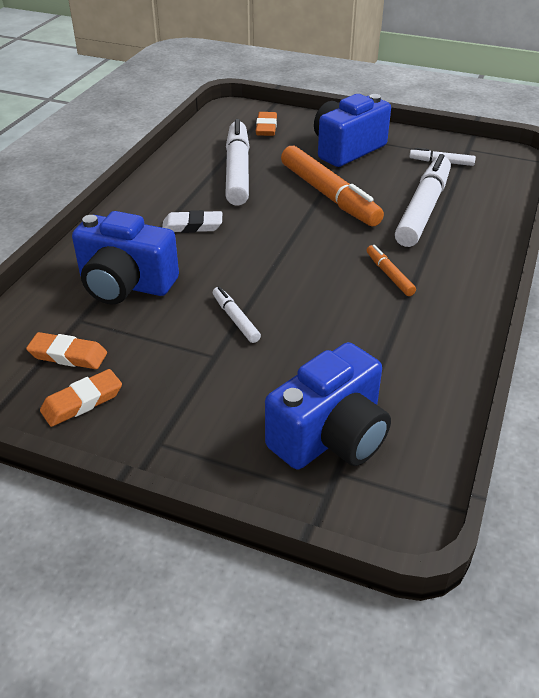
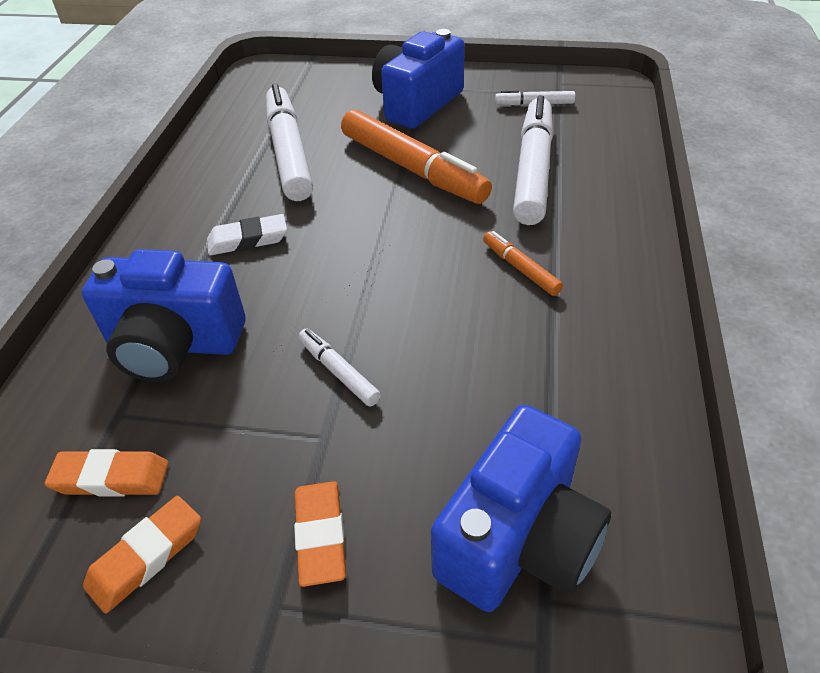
camera: 10 degrees left, 5 degrees up
orange eraser [256,112,277,136] -> orange eraser moved to [294,481,346,587]

